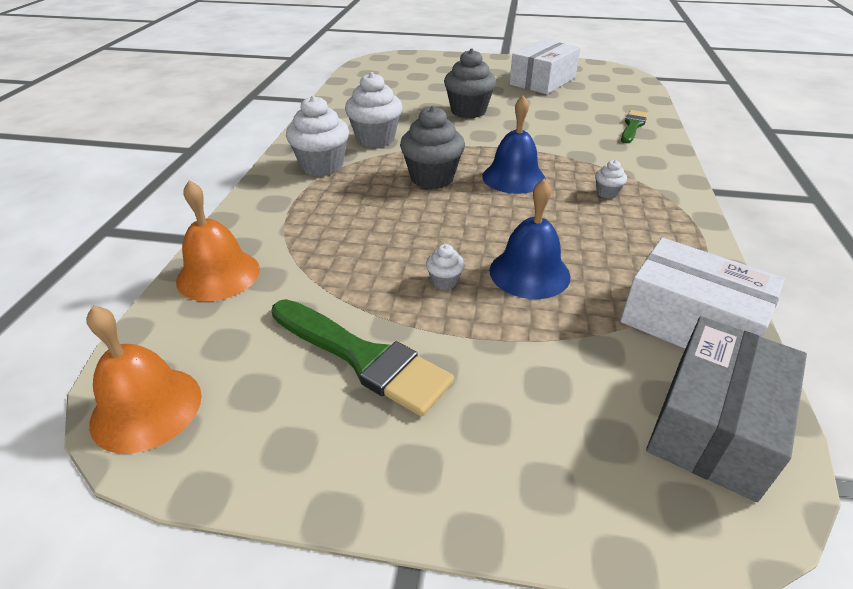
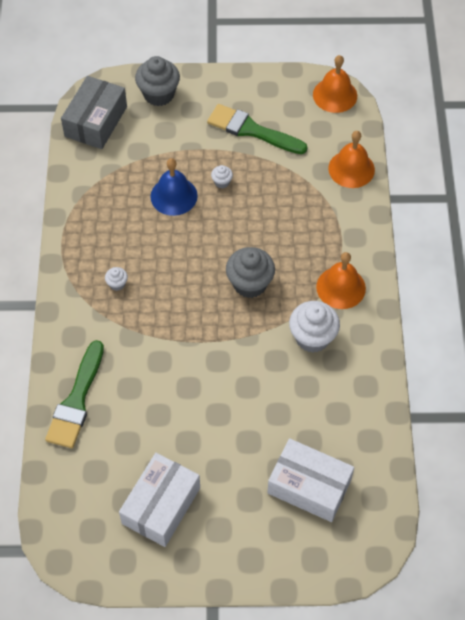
camera: 170 degrees right, 20 degrees up
white cupcake [286,95,349,176] -> orange bell [316,252,366,309]
grey cupcake [444,48,496,118] -> grey cupcake moved to [135,56,180,106]
blue bell [482,95,546,194] -> none
white box [620,238,785,349] -> white box moved to [267,438,354,522]
green brush [621,110,648,143] -> green brush [45,340,104,448], size x1.65

